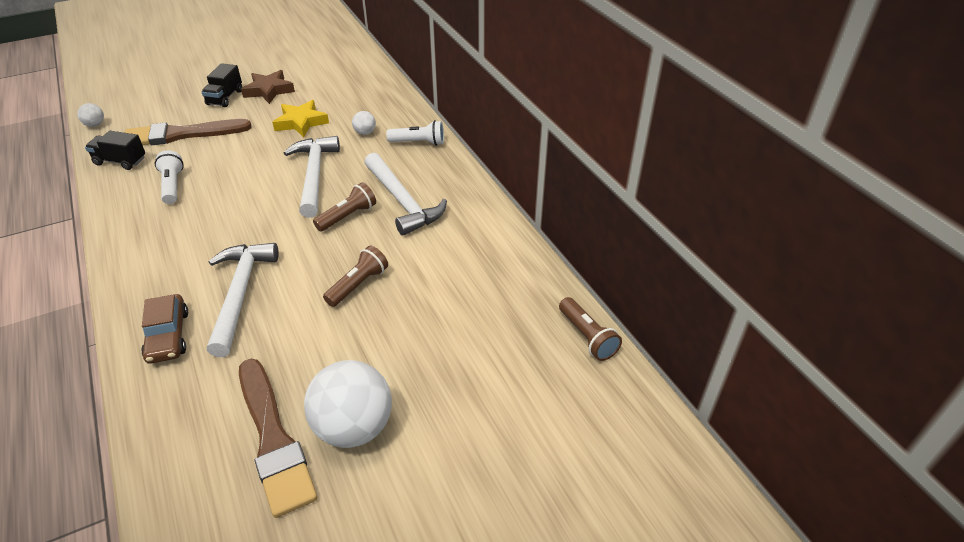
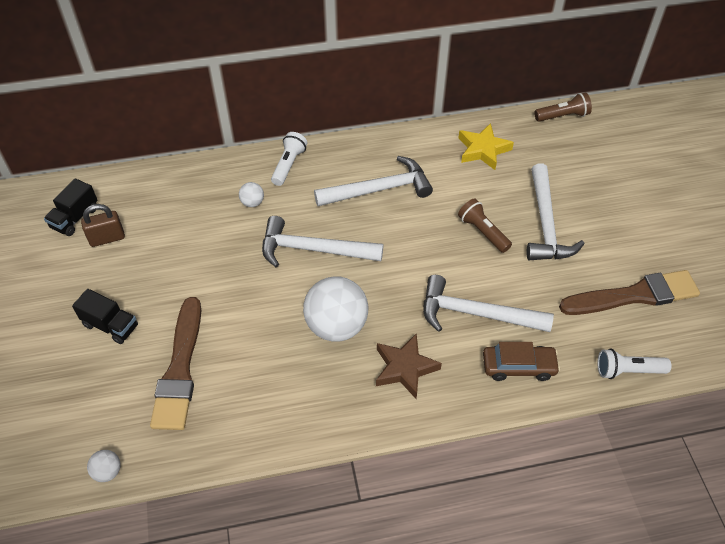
camera: 75 degrees left, 10 degrees up
black truck [85,131,145,170] -> black truck moved to [44,178,98,236]
white flashlight [155,150,184,204] -> white flashlight moved to [597,349,672,379]
brown star [241,70,295,104] -> brown star moved to [376,333,442,399]
yellow star [272,100,329,137] -> yellow star moved to [458,123,514,170]
white ball [304,360,392,448] -> white ball moved to [303,276,368,342]
brown flashlight [313,182,376,232] -> none
none -> brown padlock [81,204,125,247]
none -> white hammer [526,163,584,260]

